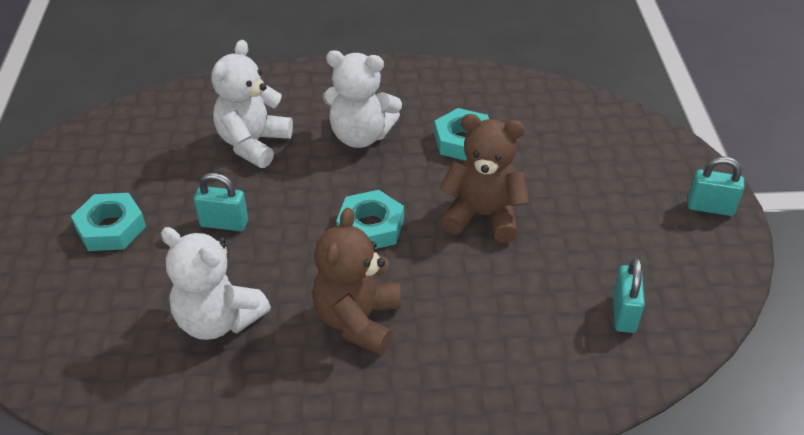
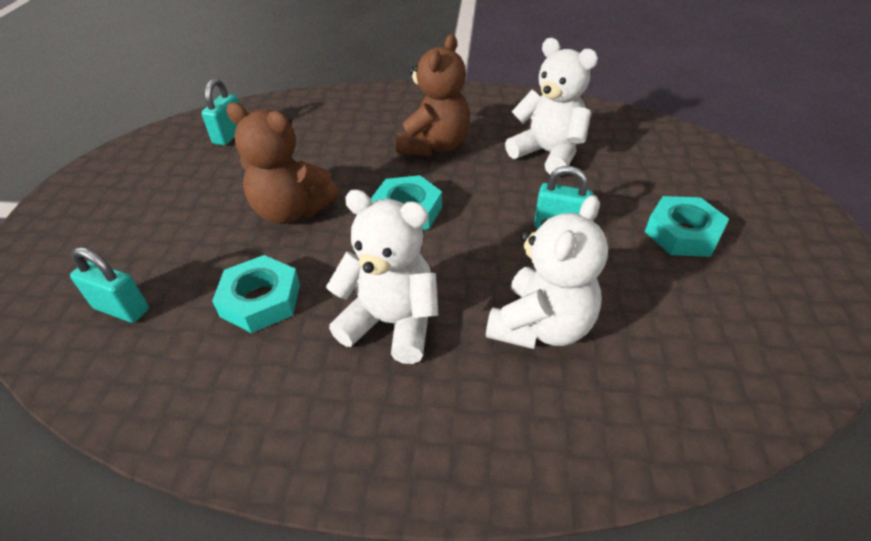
camera: 170 degrees left, 0 degrees up
turquoise padlock [688,157,745,216] -> turquoise padlock moved to [70,247,149,323]

